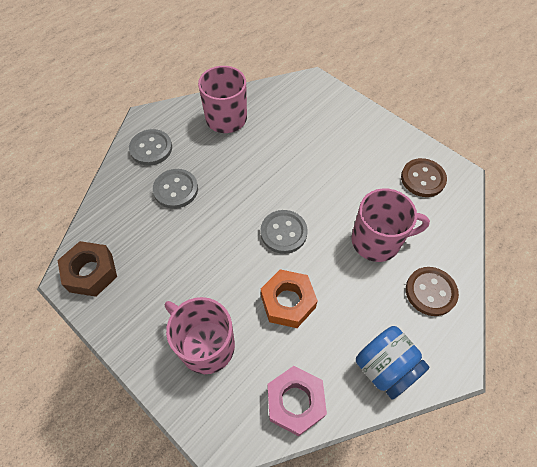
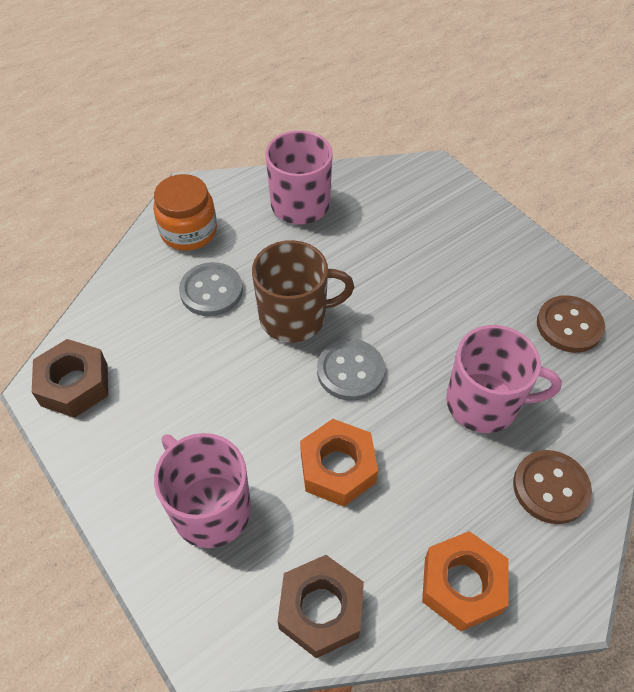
camera: 10 degrees right, 5 degrees down
grey button [129,129,172,166] -> orange jar [153,174,217,251]
pink nut [268,366,327,436] -> brown nut [278,555,364,658]
blue jar [356,326,430,400] -> orange nut [422,531,509,632]
none -> brown mug [252,240,354,343]

